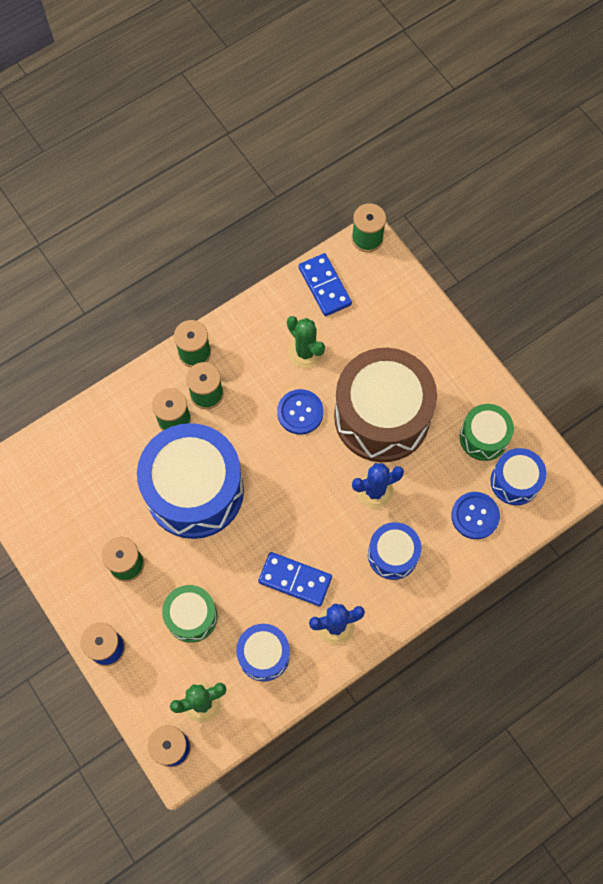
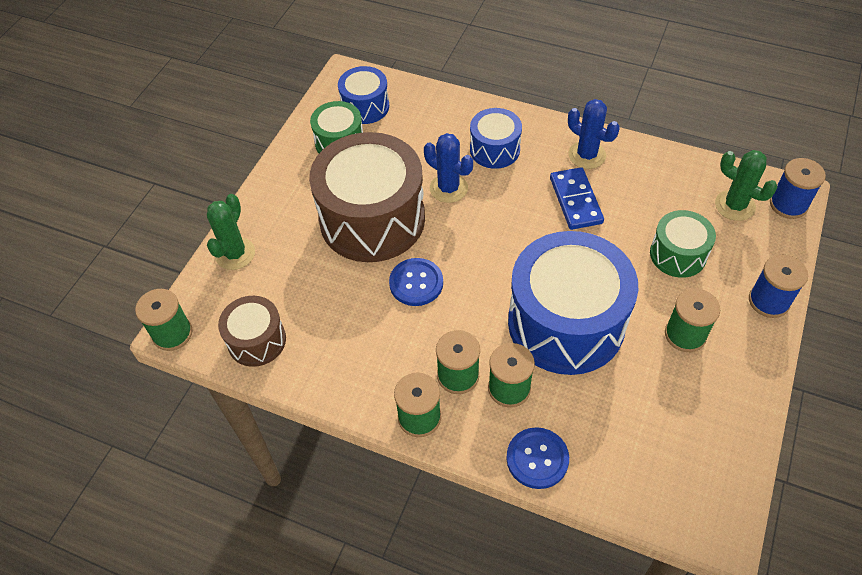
camera: 120 degrees left, 15 degrees down
blue drum [236,624,290,681] -> none
green cactus [287,316,325,368] -> green cactus moved to [207,194,255,270]
blue domino [298,253,352,316] -> brown drum [218,296,286,367]
blue button [451,492,500,539] -> blue button moved to [506,427,569,489]

